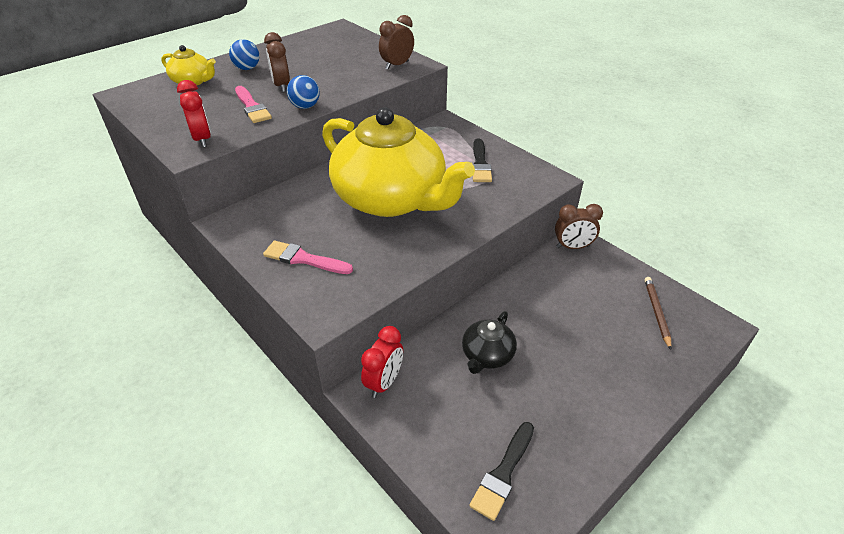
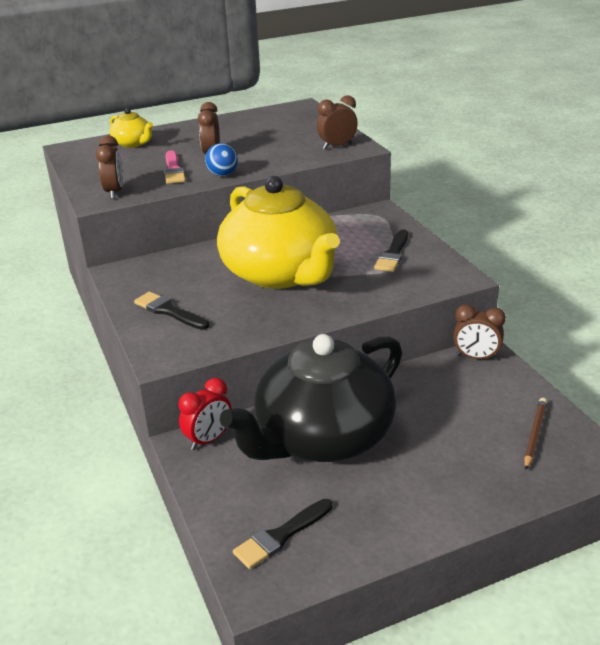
camera: 20 degrees right, 10 degrees down
red clock [177,80,211,148] -> brown clock [96,136,123,199]
blue ball [229,39,259,70] -> none
pink brush [263,241,353,274] -> black brush [134,292,209,330]
black teapot [462,311,517,374] -> black teapot [220,334,402,462], size x2.40

